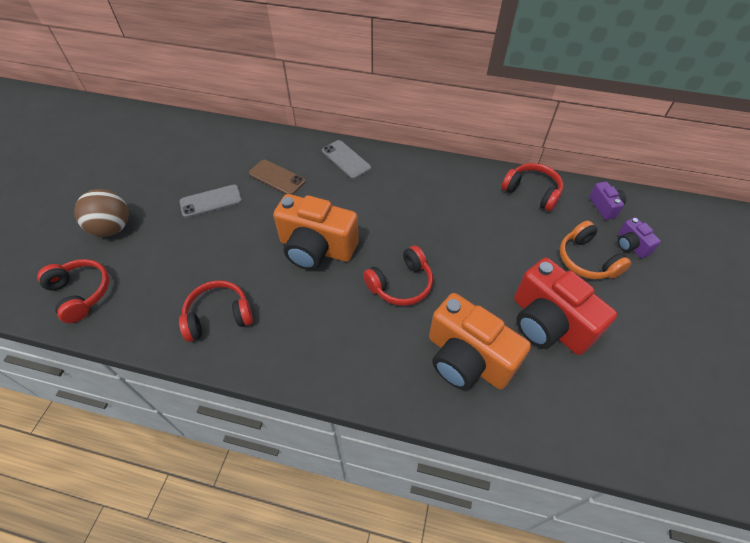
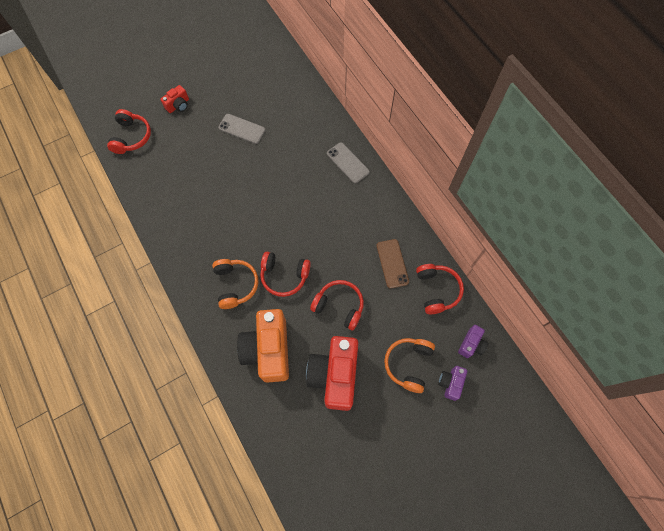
camera: 45 degrees right, 15 degrees up
brown ball [74,189,129,237] -> red camera [160,85,189,113]
red headphones [179,280,253,342] -> red headphones moved to [310,280,364,330]
brown phone [249,160,305,195] -> brown phone moved to [376,239,409,288]
orange camera [273,194,359,270] -> none
grey phone [322,140,371,179] -> grey phone turned 45 degrees counterclockwise [327,142,370,183]
none -> orange headphones [212,259,258,309]

